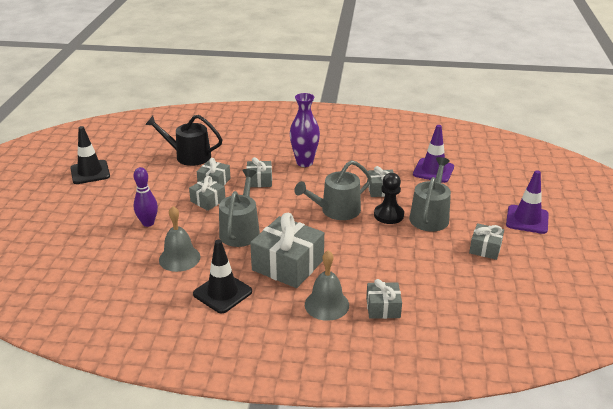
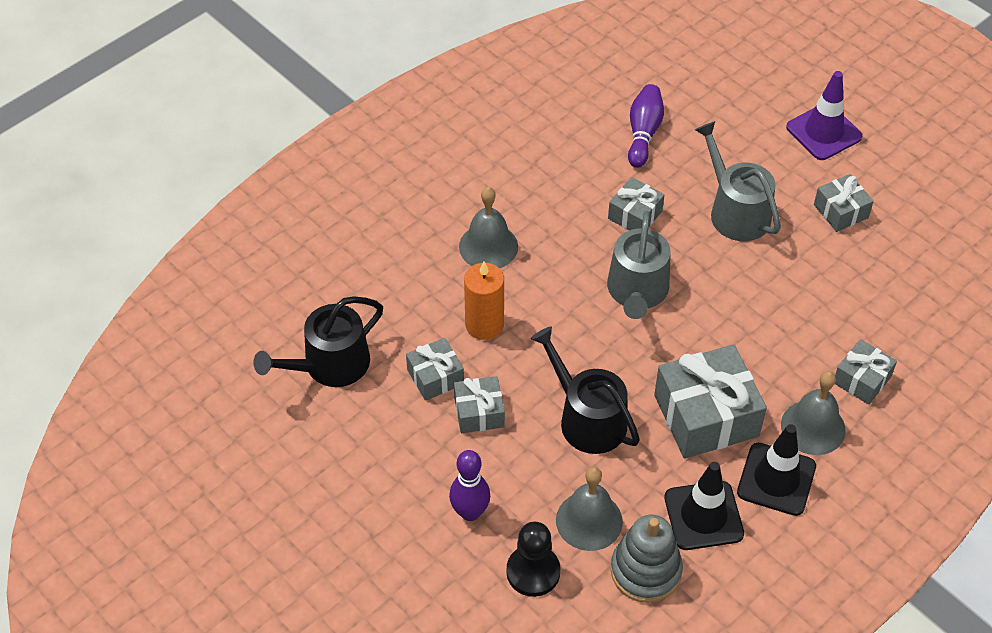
camera: 50 degrees left, 20 degrees up
black traffic cone [70,126,110,184] -> black traffic cone moved to [737,424,816,516]
grey watering can [219,169,260,247] -> black watering can [531,327,640,454]
grey gift [246,157,272,187] -> orange candle [464,261,504,340]
purple vase [290,93,320,167] -> grey bell [459,187,518,268]
black pawn [374,173,404,224] -> black pawn moved to [506,522,560,597]
purple traffic cone [413,125,454,183] -> purple bowling pin [628,84,664,168]
none -> grey stacking toy [611,515,683,603]

